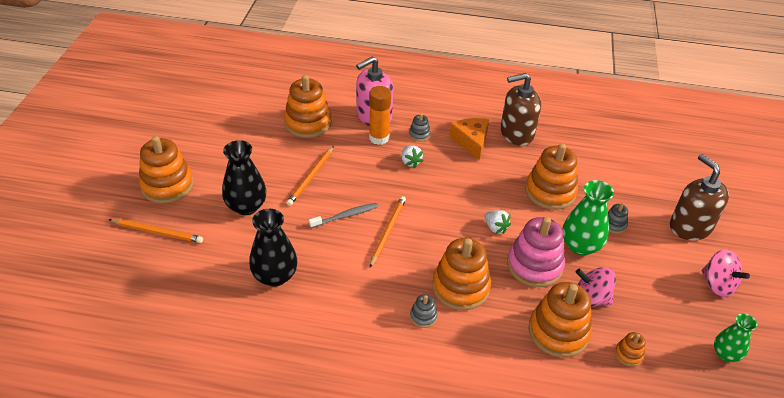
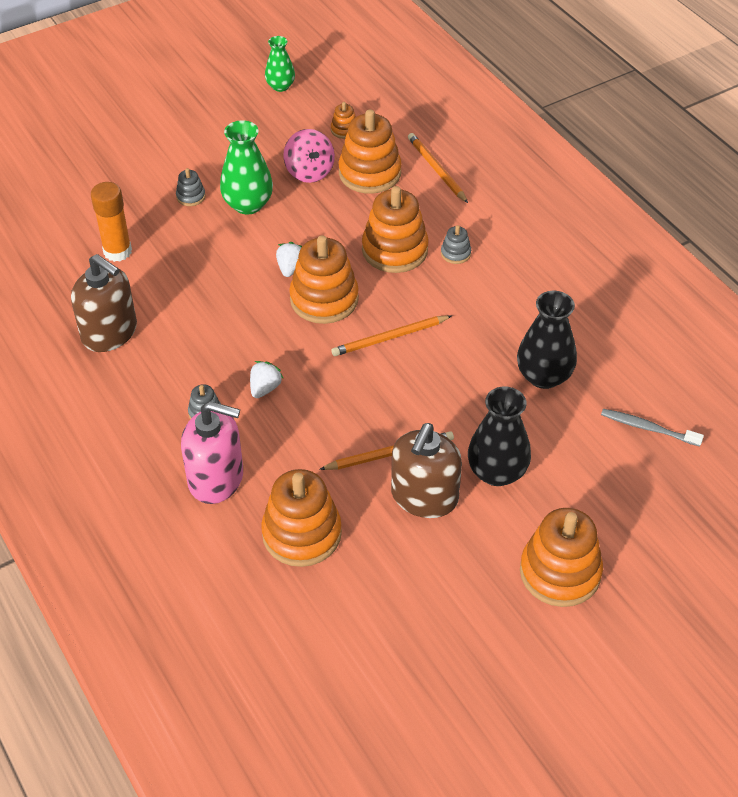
camera: 130 degrees left, 5 degrees up
orange pencil [108,219,203,243] -> orange pencil moved to [408,133,468,203]
grey toothbrush [309,203,378,228] -> grey toothbrush moved to [601,409,704,447]
orange glue stick [369,86,391,145] -> orange glue stick moved to [91,182,132,262]
orange cheese [449,118,489,160] -> none
pink stacking toy [507,217,565,287] -> none
orange stacking toy [525,143,578,210] -> orange stacking toy moved to [289,235,359,324]
brown soap dispenser [670,154,729,240] -> brown soap dispenser moved to [391,423,462,518]
pink spinning top [702,249,750,297] -> none

